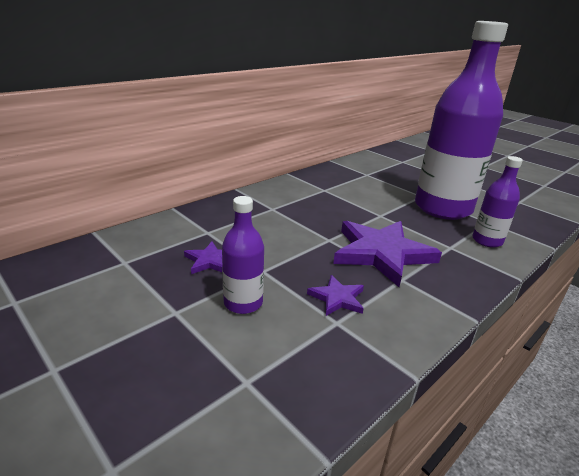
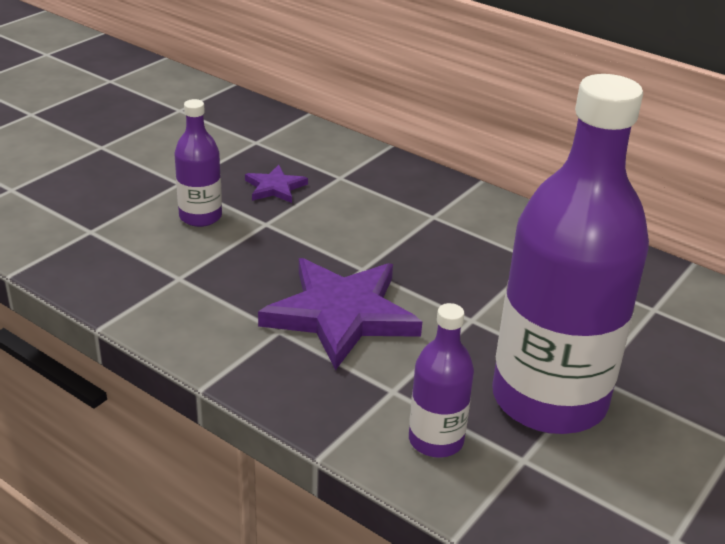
camera: 80 degrees right, 5 degrees up
purple star [307,275,364,316] -> none

